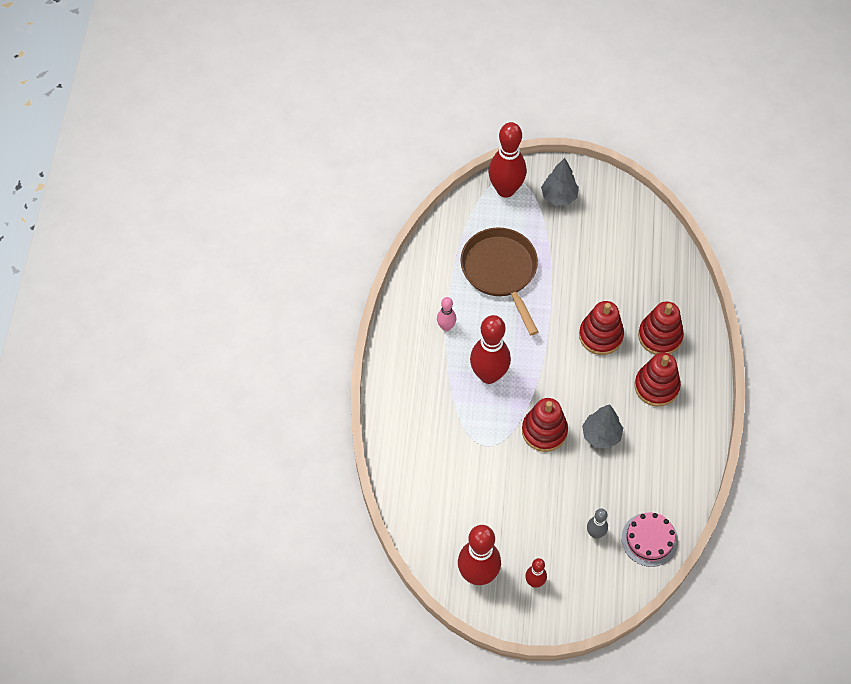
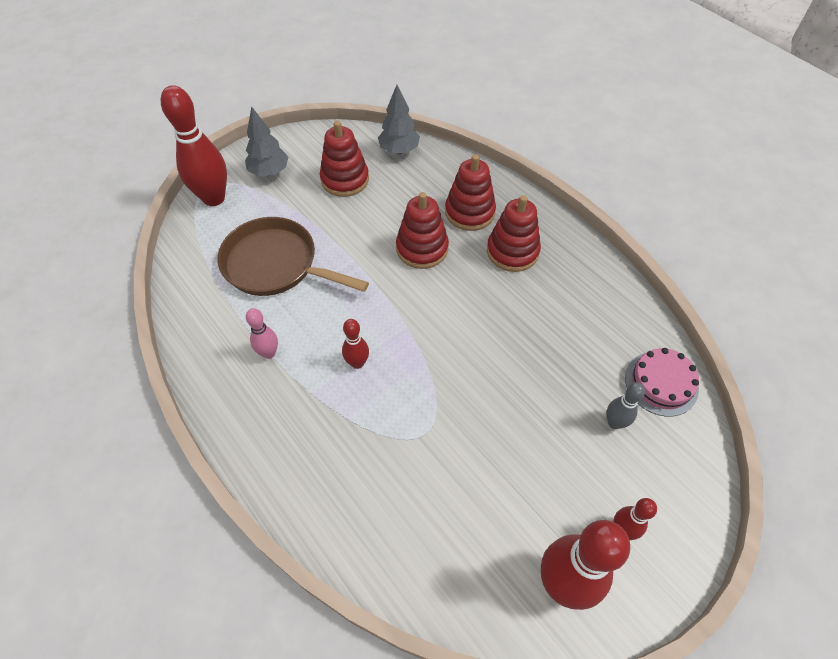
camera: 45 degrees left, 5 degrees down
red bowling pin [470,315,511,384] -> red bowling pin [342,319,369,369], size x0.50
red stacking toy [522,398,568,452] -> red stacking toy moved to [320,121,369,197]
grey tree [582,404,623,449] -> grey tree moved to [378,85,420,154]

